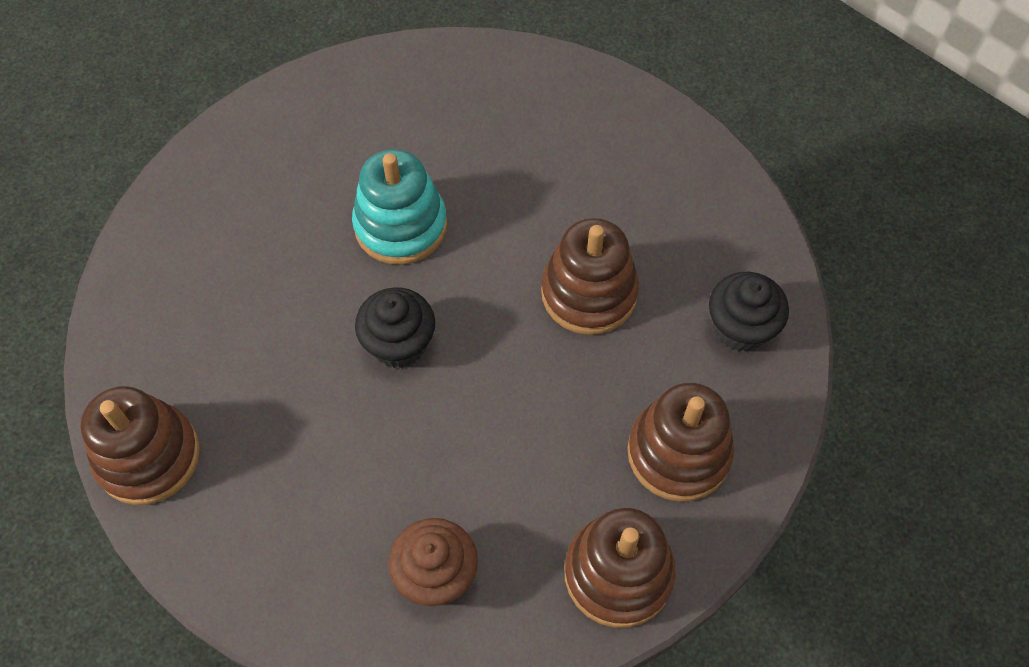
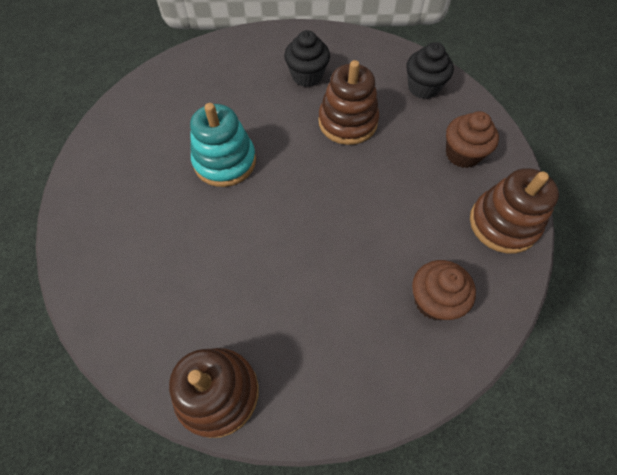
camera: 45 degrees left, 0 degrees up
black cupcake [355,287,435,368] -> black cupcake moved to [284,30,330,87]
brown stacking toy [627,383,734,502] -> brown cupcake [446,111,499,168]

